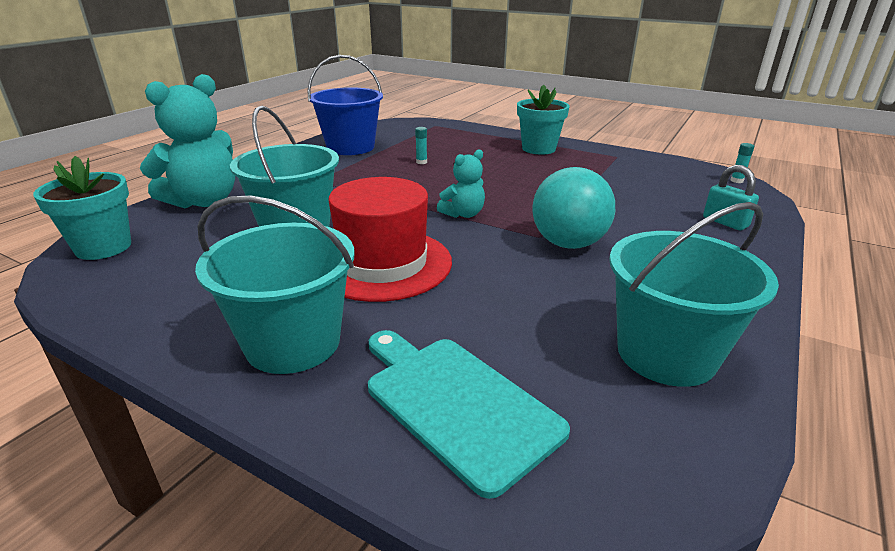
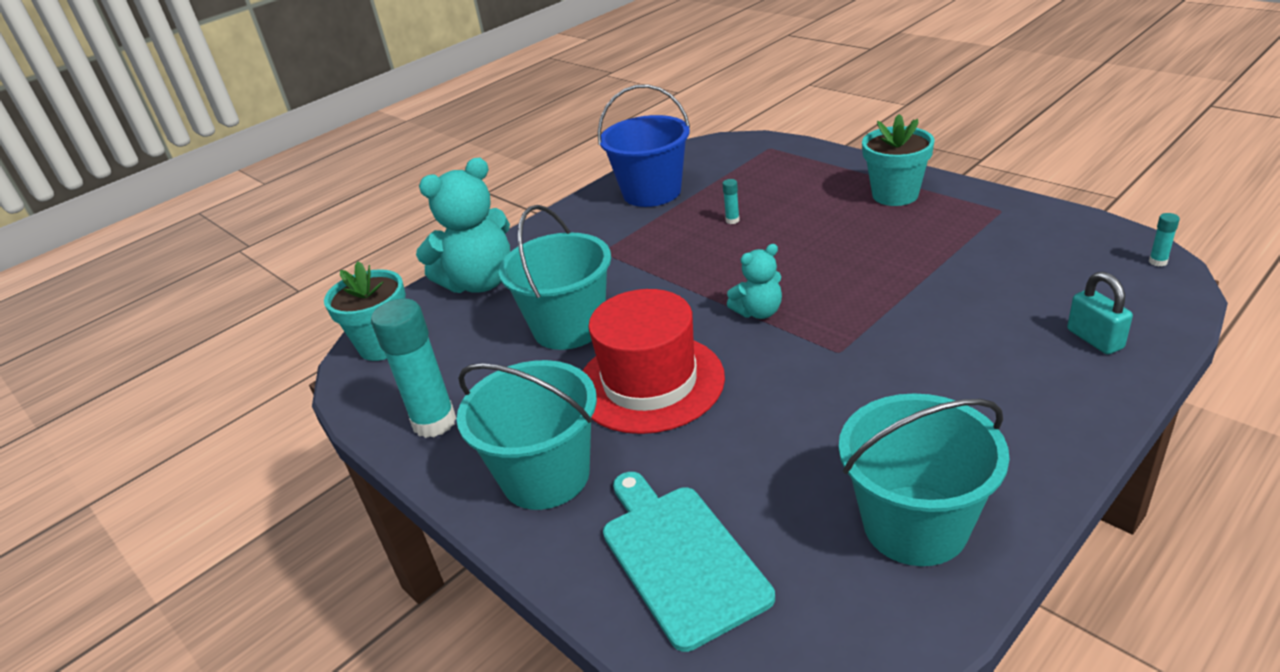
camera: 20 degrees right, 5 degrees up
turquoise ball [532,167,615,249] -> none
none -> turquoise glue stick [371,298,457,438]

